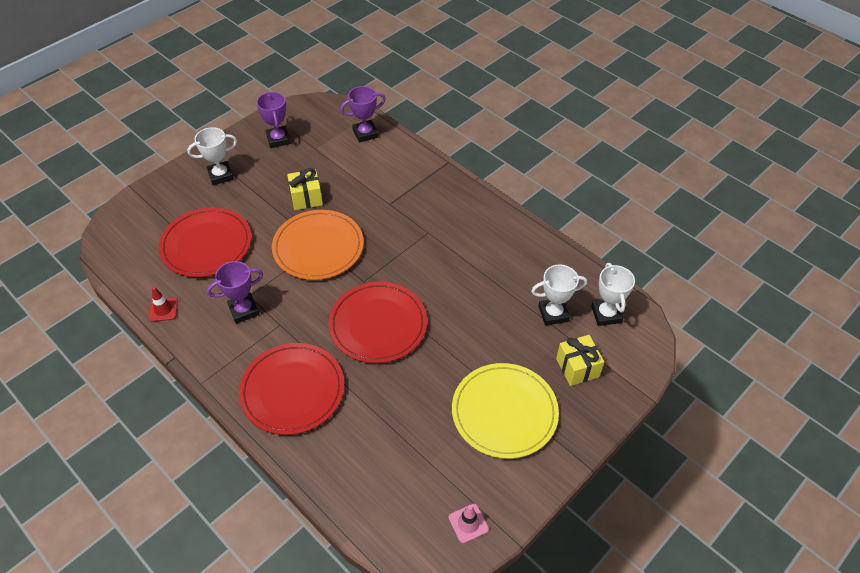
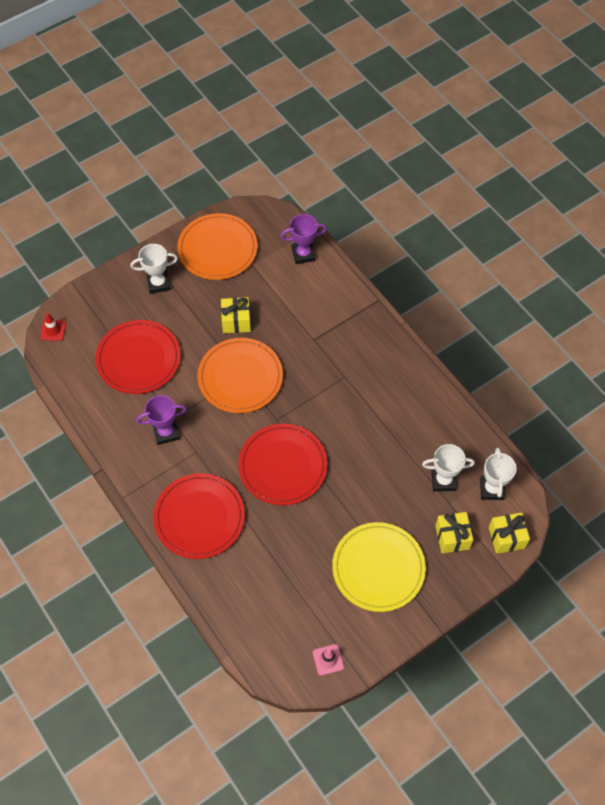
camera: 10 degrees right, 10 degrees up
red traffic cone [149,287,178,322] -> red traffic cone moved to [40,313,66,341]
purple trophy [256,92,291,148] -> orange plate [177,213,258,280]
none -> yellow gift [489,513,530,554]

